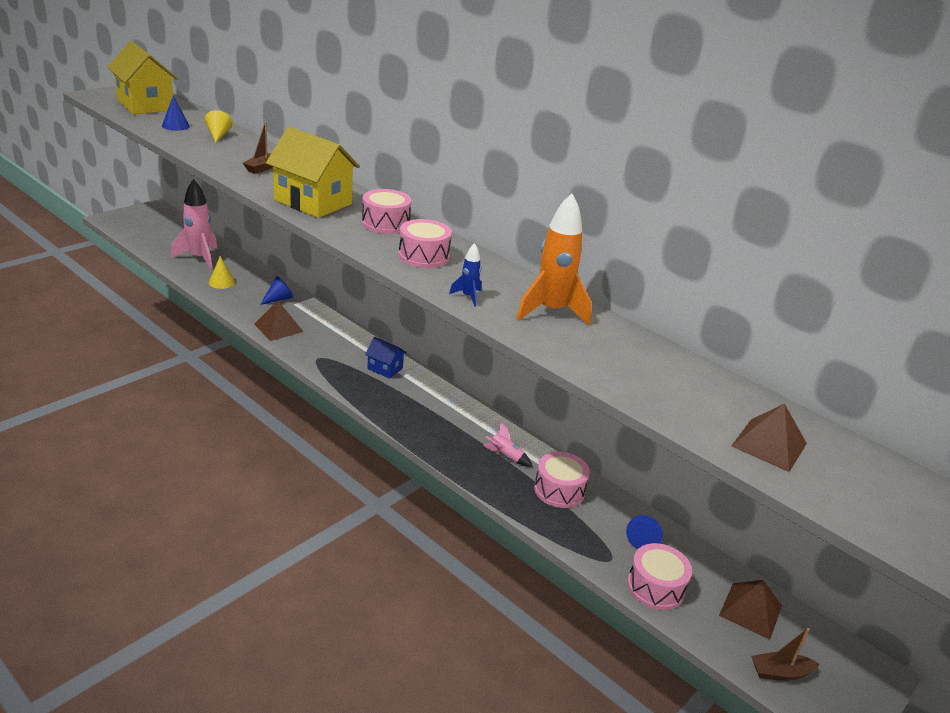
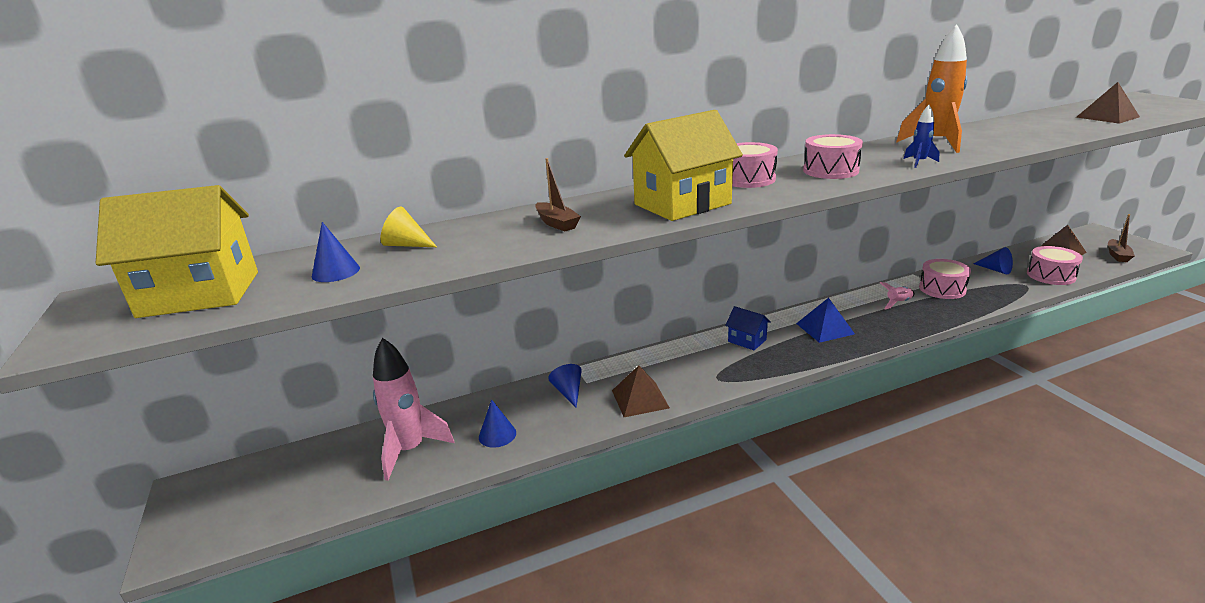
camera: 60 degrees left, 5 degrees down
yellow cone [209,256,235,289] -> blue cone [479,399,516,448]
blue house [365,337,407,379] -> blue house turned 75 degrees clockwise [725,306,771,350]
none -> blue pyramid [796,298,855,343]

